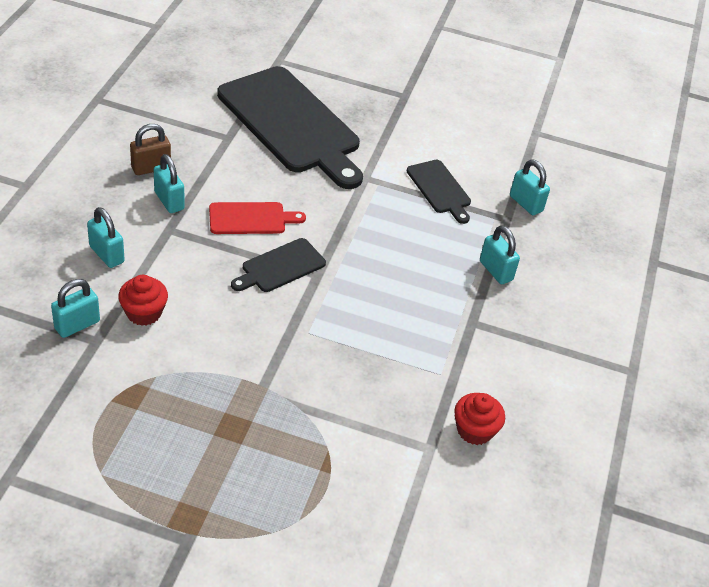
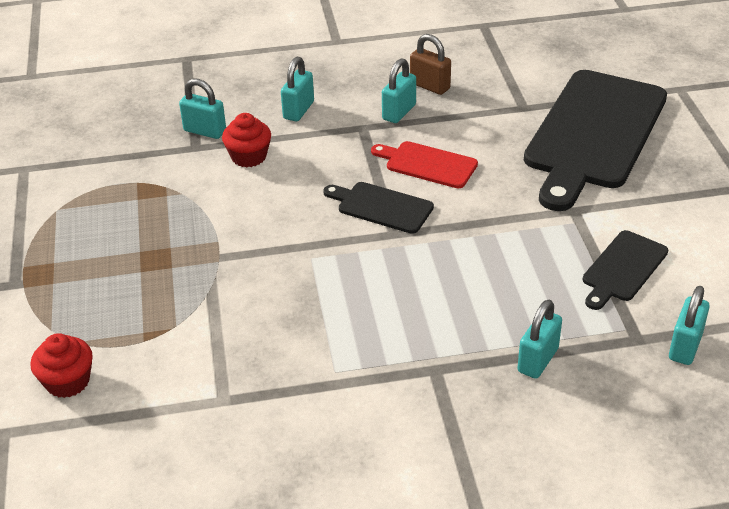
camera: 70 degrees right, 5 degrees down
red cutting board [209,202,306,234] -> red cutting board turned 150 degrees clockwise [371,141,478,188]
red cupcake [454,393,505,445] -> red cupcake moved to [30,333,93,398]

